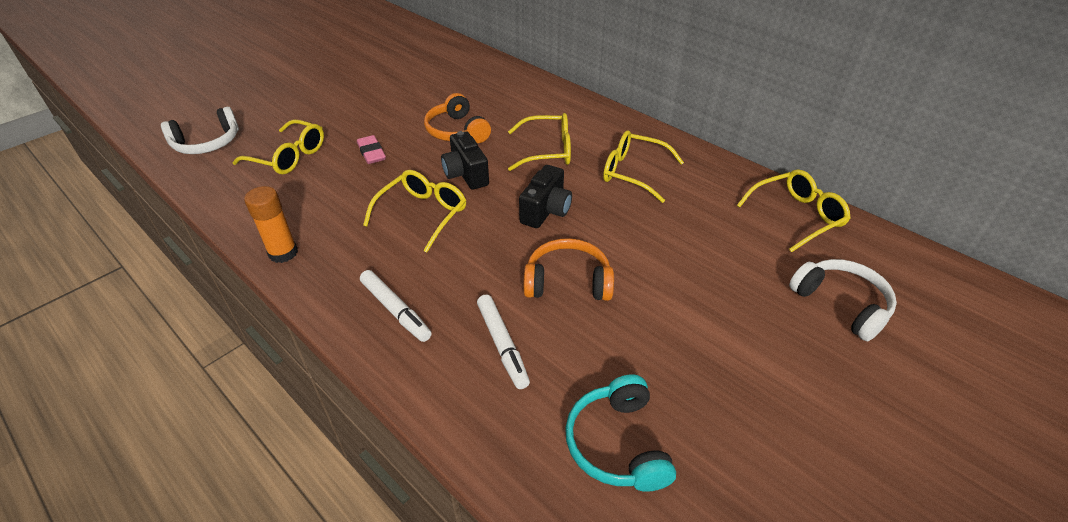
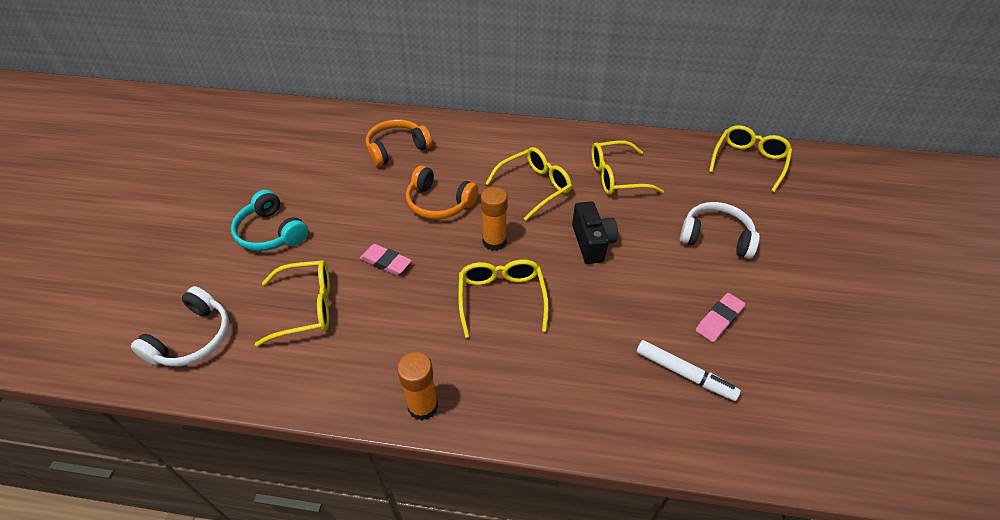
camera: 35 degrees left, 5 degrees up
white marker [360,270,432,342] -> none
black camera [441,131,489,190] -> orange glue stick [481,187,508,251]
orange headphones [523,238,614,301] -> orange headphones moved to [366,119,432,167]
turquoise headphones [565,374,676,492] -> turquoise headphones moved to [231,190,308,251]
white headphones [789,259,897,341] -> white headphones moved to [680,202,760,259]
none -> pink eraser [696,293,745,342]

